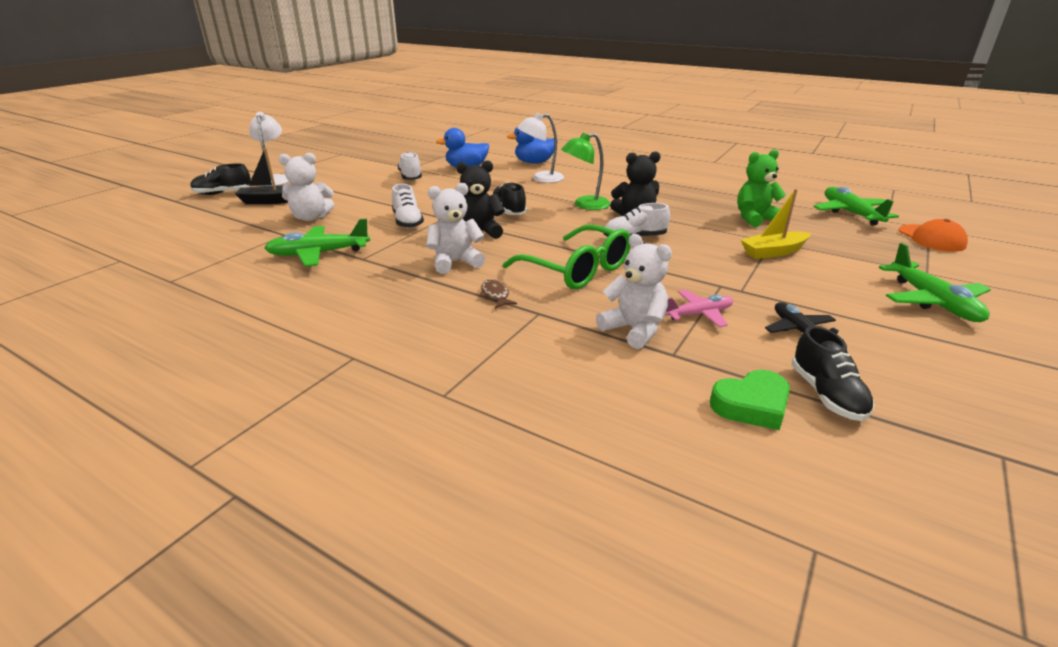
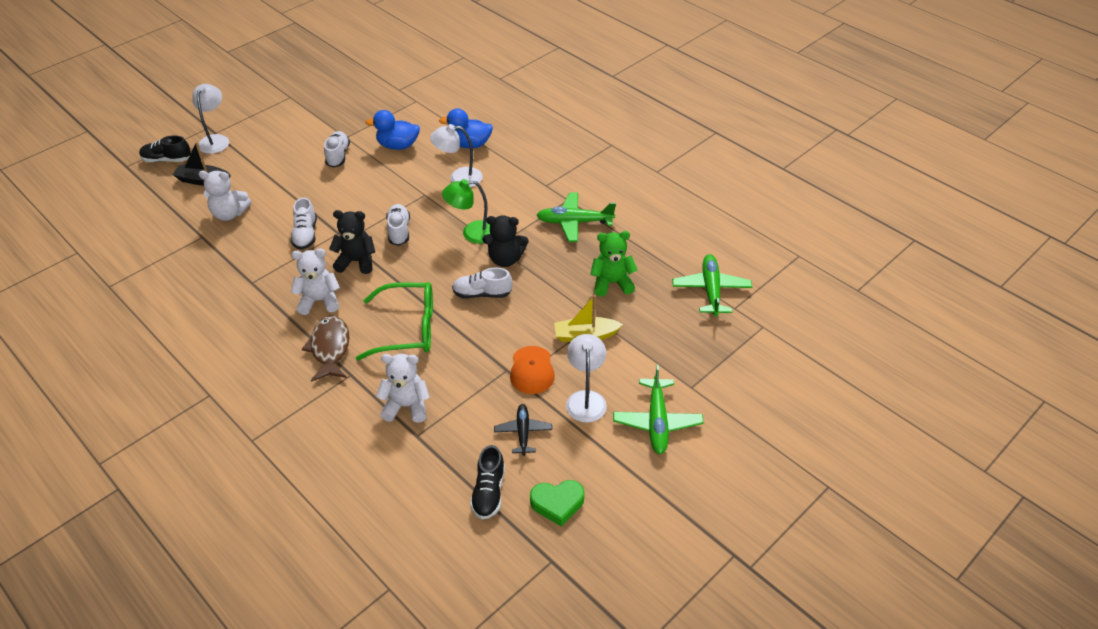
camera: 15 degrees right, 15 degrees up
green plane [264,219,370,267] -> green plane moved to [536,193,616,242]
brown fish [479,279,517,309] -> brown fish [302,315,349,382], size x1.96
black shoe [492,182,527,215] -> white shoe [386,204,410,246]
green glasses [503,224,630,289] -> green glasses turned 60 degrees counterclockwise [356,282,433,360]
white teddy bear [596,234,672,349] -> white teddy bear turned 60 degrees counterclockwise [376,354,430,423]
pink plane [665,290,733,327] -> none
green heart [710,370,790,430] -> green heart moved to [530,480,584,526]
orange cap [899,219,968,252] -> orange cap moved to [510,346,555,394]
none -> white lamp [566,334,607,423]

